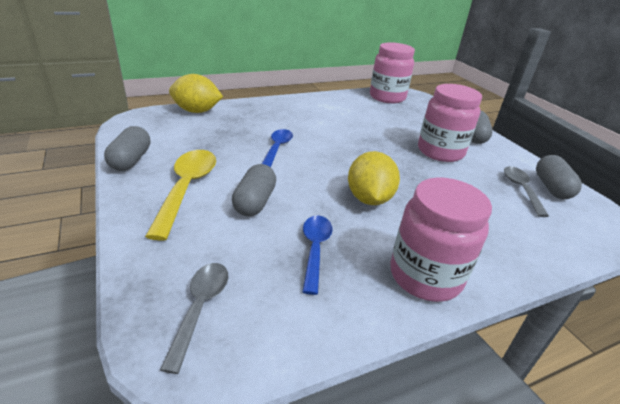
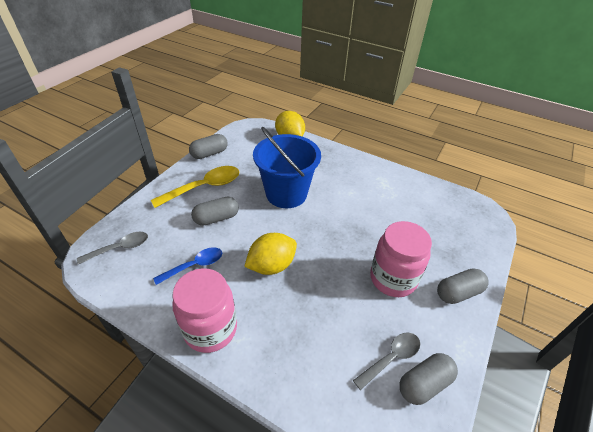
camera: 55 degrees right, 10 degrees up
blue spoon [262,129,293,167] -> blue bucket [253,127,321,208]
pink jar [370,42,415,103] -> none

